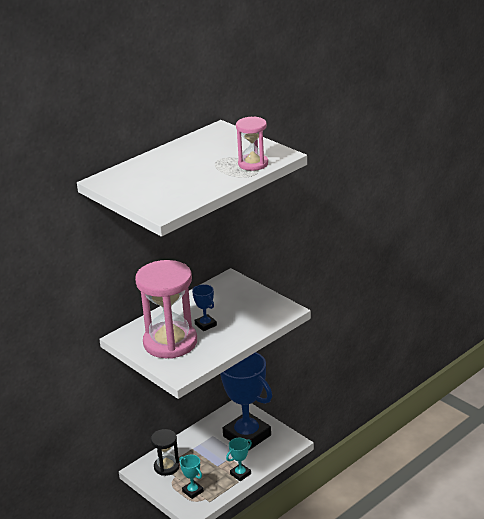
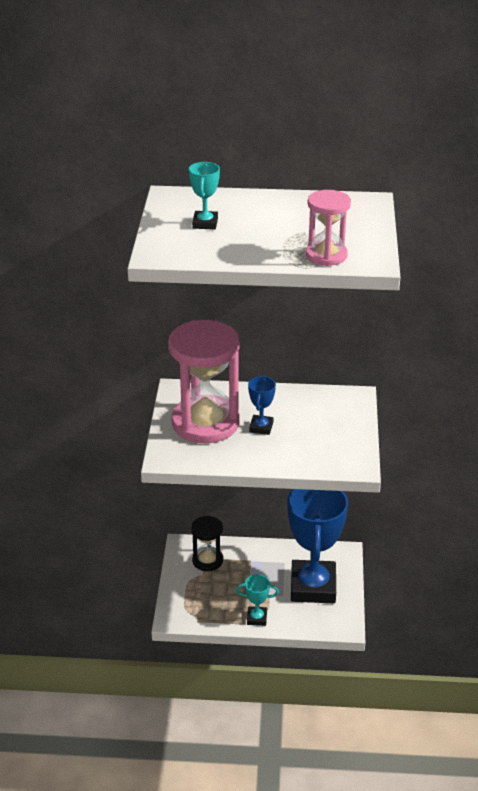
camera: 45 degrees right, 5 degrees up
turquoise trophy [179,455,204,499] -> turquoise trophy moved to [189,162,220,230]

